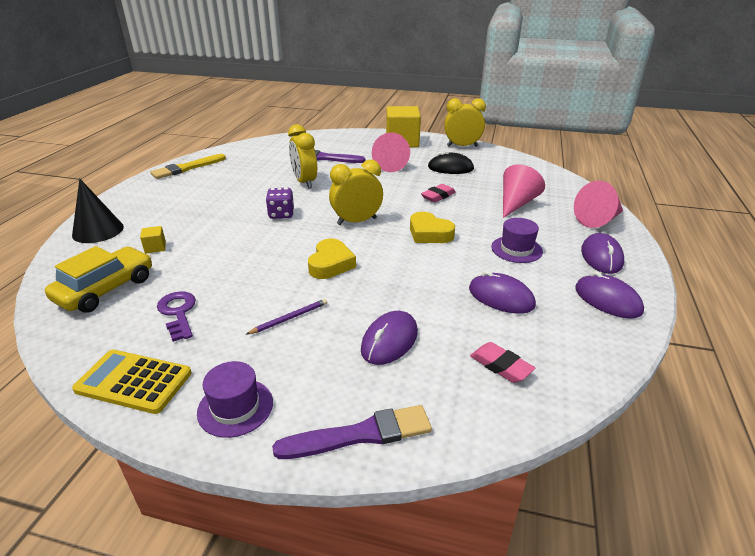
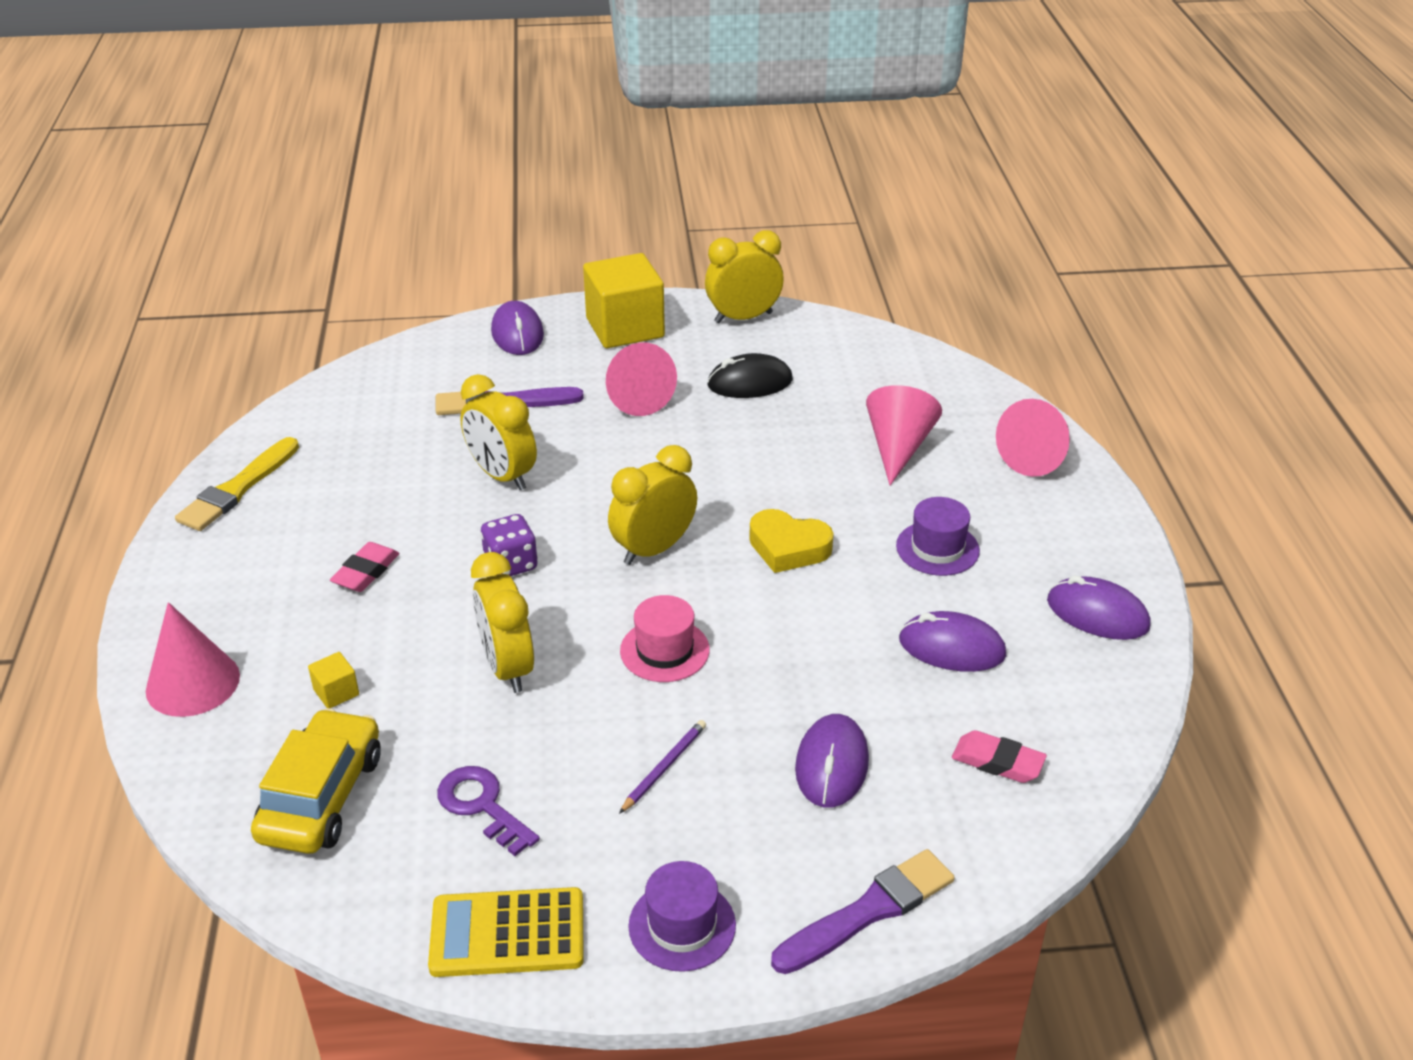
camera: 20 degrees left, 5 degrees up
black cone [72,178,124,243] -> pink cone [146,602,240,717]
yellow heart [308,239,356,279] -> pink hat [620,595,710,682]
pink eraser [421,184,456,202] -> pink eraser moved to [330,542,399,592]
purple mouse [581,233,624,274] -> purple mouse moved to [491,301,544,355]
none -> yellow clock [471,552,534,693]

